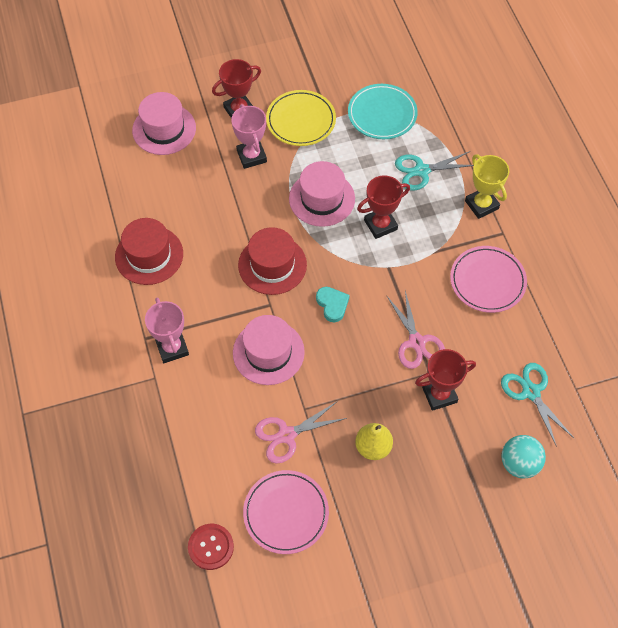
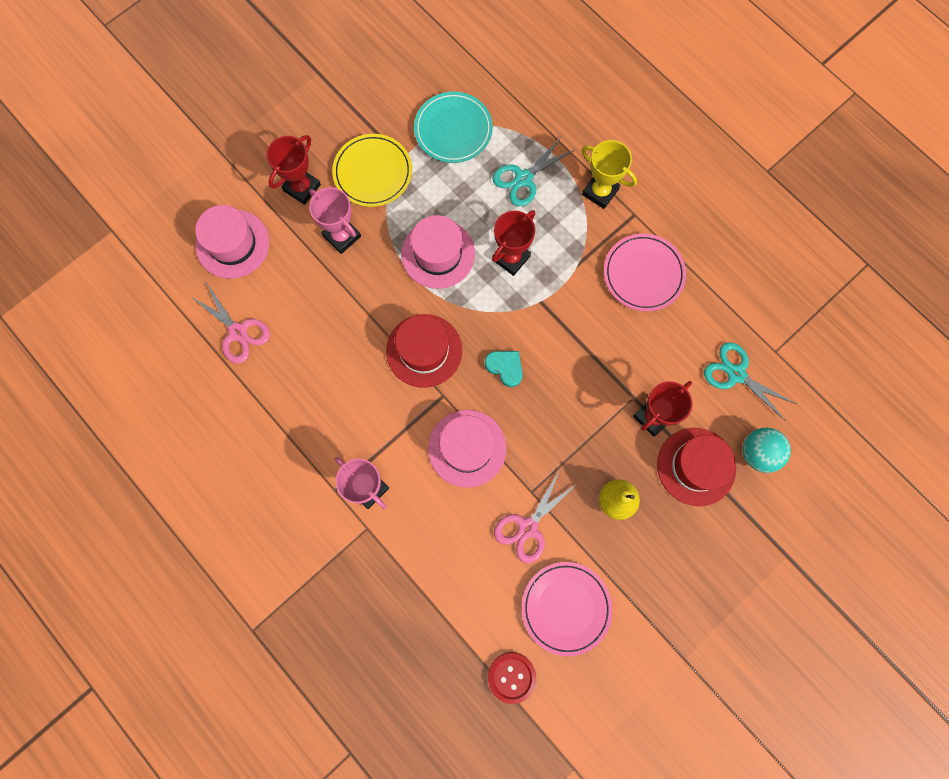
camera: 25 degrees left, 15 degrees up
red hat [115,218,183,285] -> red hat moved to [657,428,736,506]
pink scissors [386,291,445,369] -> pink scissors moved to [190,283,270,364]

